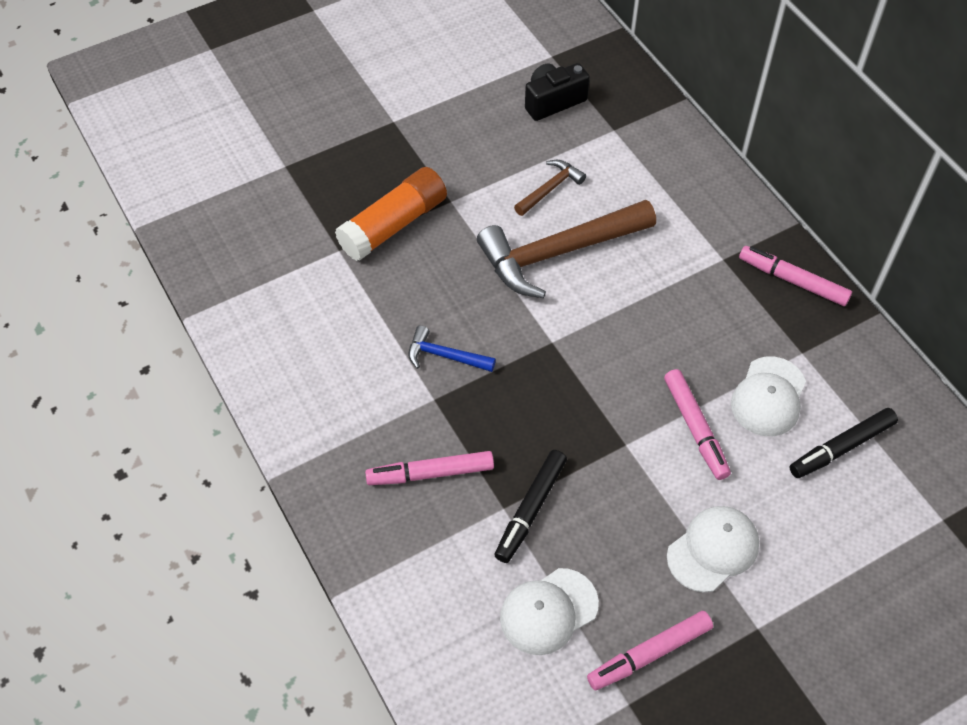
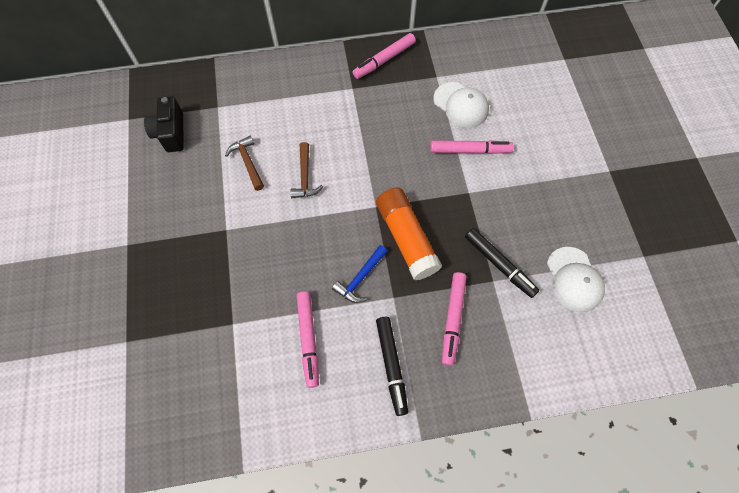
camera: 70 degrees left, 10 degrees up
orange glue stick [335,167,447,261] -> orange glue stick moved to [376,187,442,280]
brown hammer [477,200,656,298] -> brown hammer [290,142,323,198], size x0.47
pink marker [587,611,713,690] -> pink marker moved to [297,291,319,388]
white cap [667,506,759,592] -> none
black marker [790,408,898,478] -> black marker moved to [376,317,408,416]

